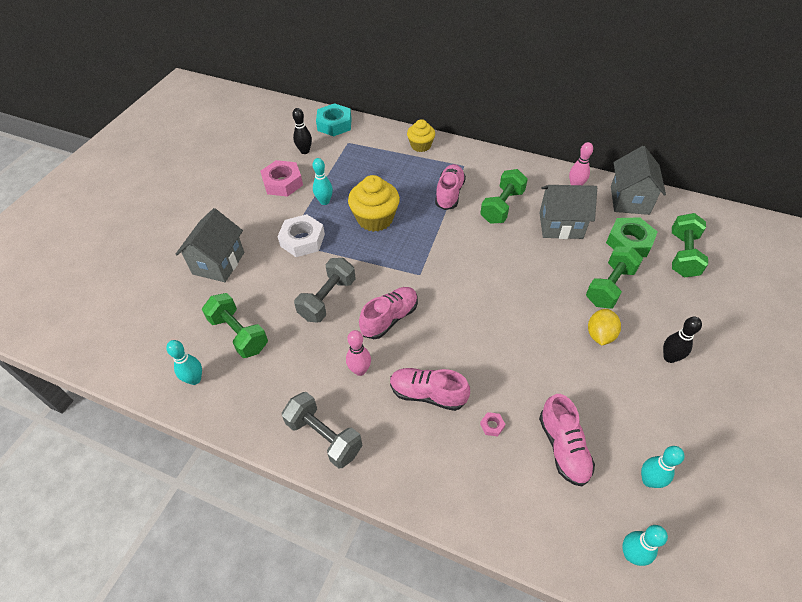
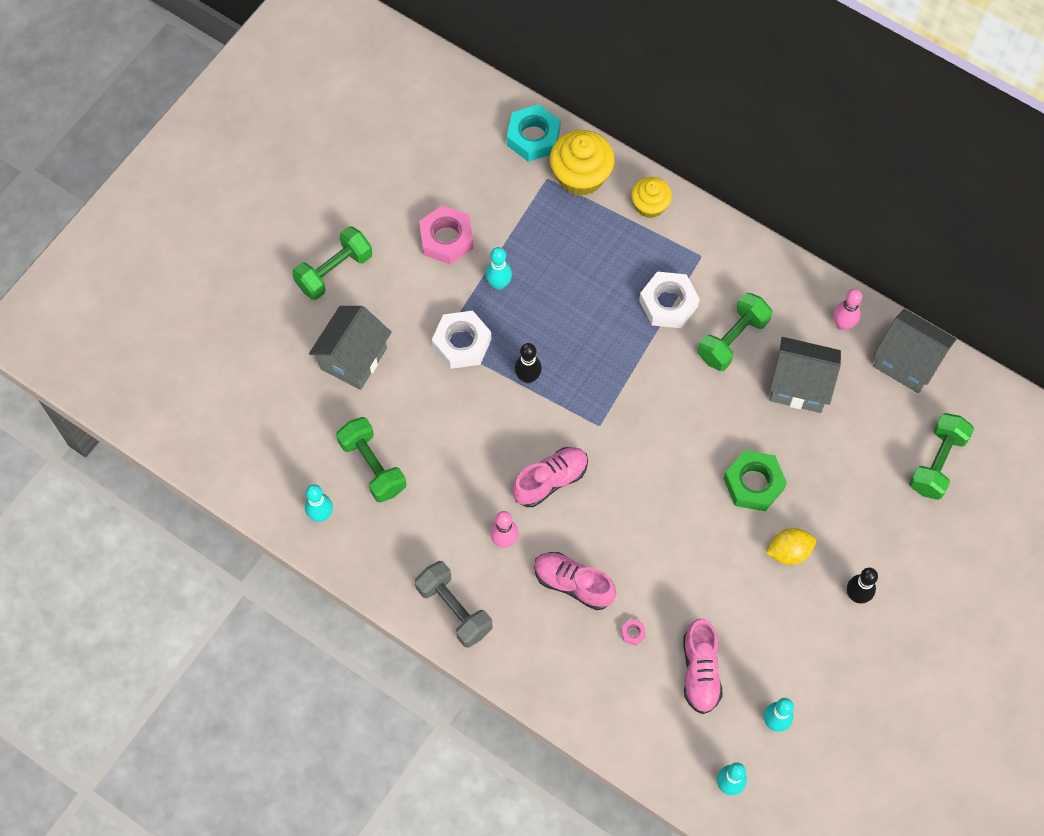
camera: 10 degrees right, 15 degrees up
black bowling pin [292,108,312,154] -> black bowling pin moved to [515,343,542,383]
grey dumbbell [294,258,356,322] -> none
yellow cupcake [348,175,400,232] -> yellow cupcake moved to [550,130,615,196]
pink shoe [435,164,466,210] -> white nut [639,272,700,328]
green dumbbell [586,246,643,309] -> green dumbbell moved to [292,226,372,300]
yellow lemon [588,309,621,345] -> yellow lemon turned 45 degrees clockwise [766,528,816,565]
green nut [606,217,658,257] -> green nut moved to [723,450,787,511]
grey house [611,146,666,215] -> grey house turned 75 degrees counterclockwise [873,309,956,393]

